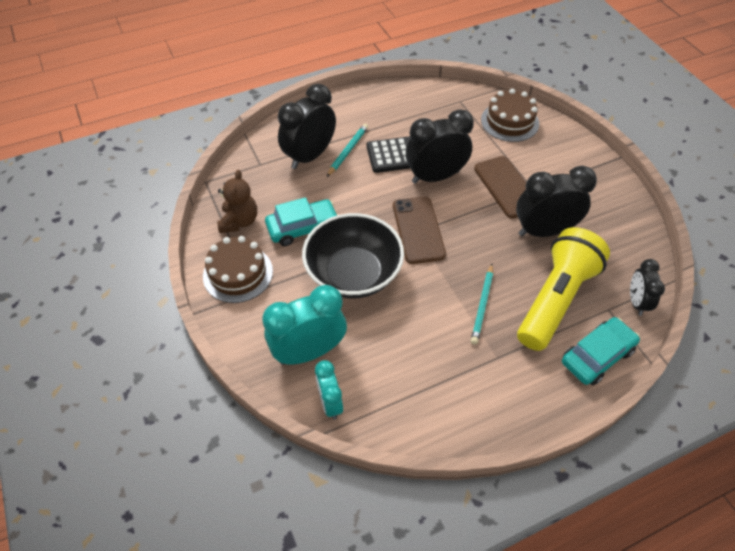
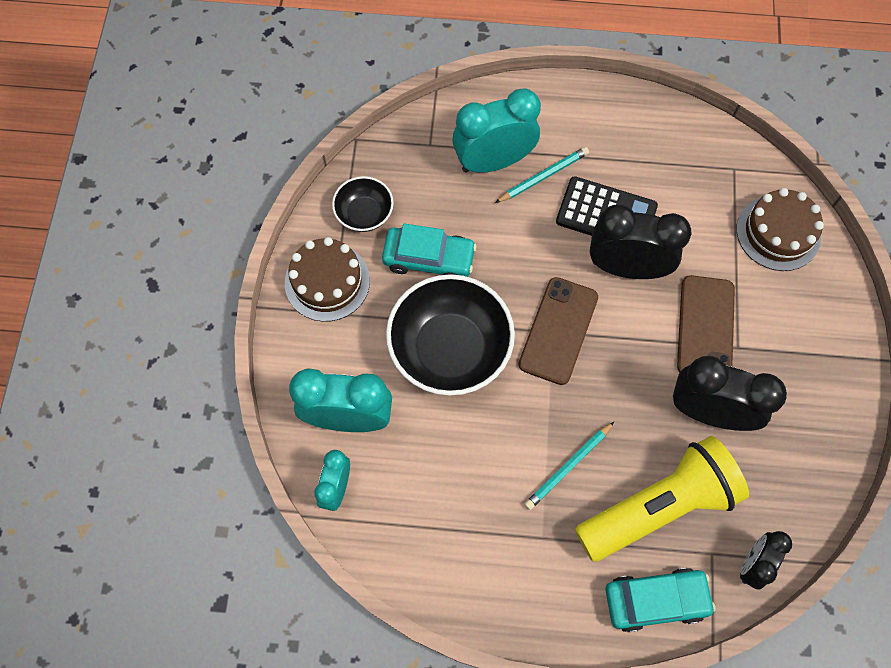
camera: 30 degrees right, 15 degrees up
brown teddy bear [217,170,257,233] -> black bowl [332,176,394,232]
black clock [278,84,336,169] -> turquoise clock [452,88,541,173]

